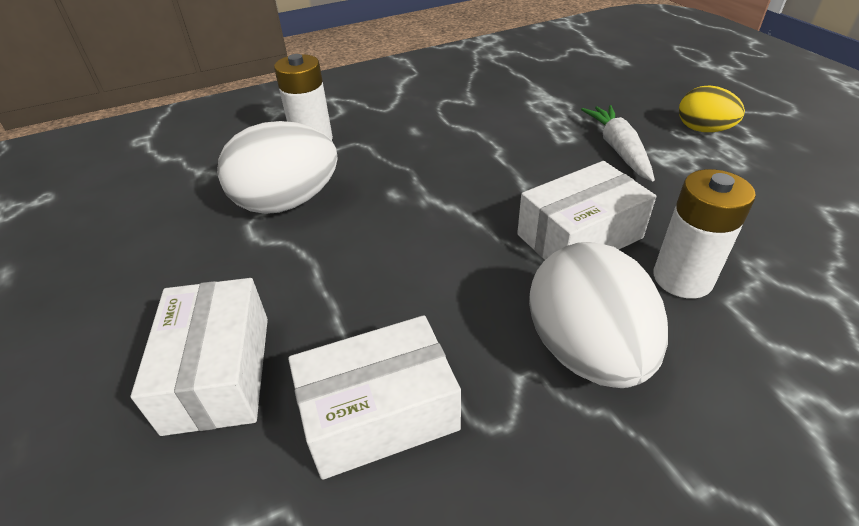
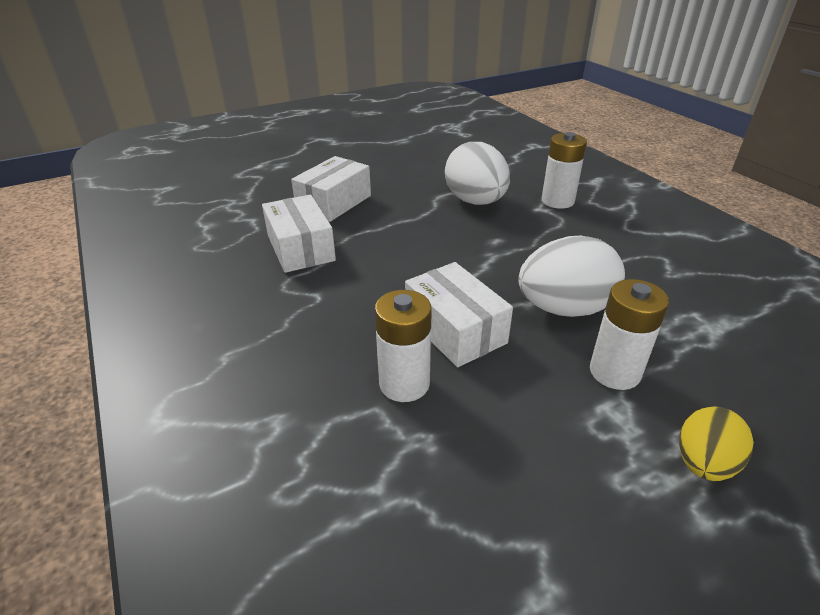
camera: 85 degrees right, 5 degrees down
white box [131,278,268,436] -> white box turned 45 degrees counterclockwise [291,156,371,222]
white egg [529,242,668,388] -> white egg moved to [518,236,625,317]
white carrot [581,105,655,182] -> white battery [590,279,669,390]

